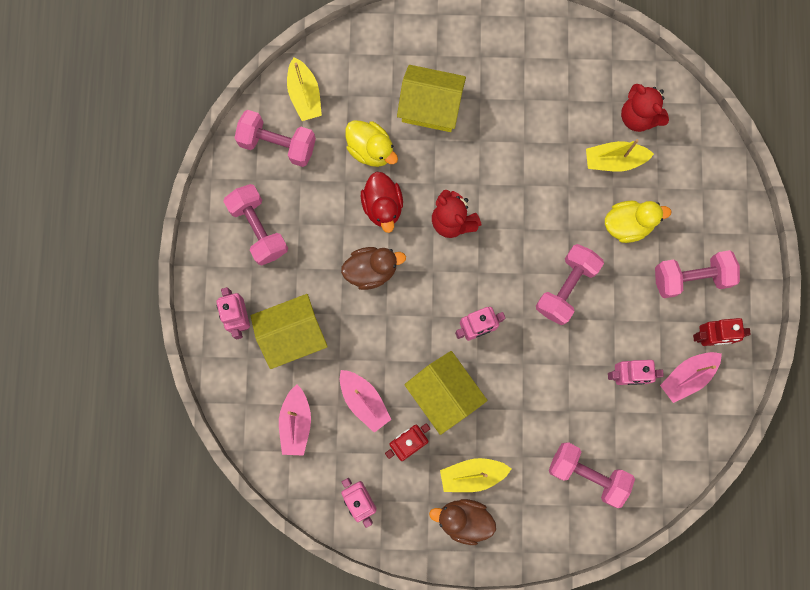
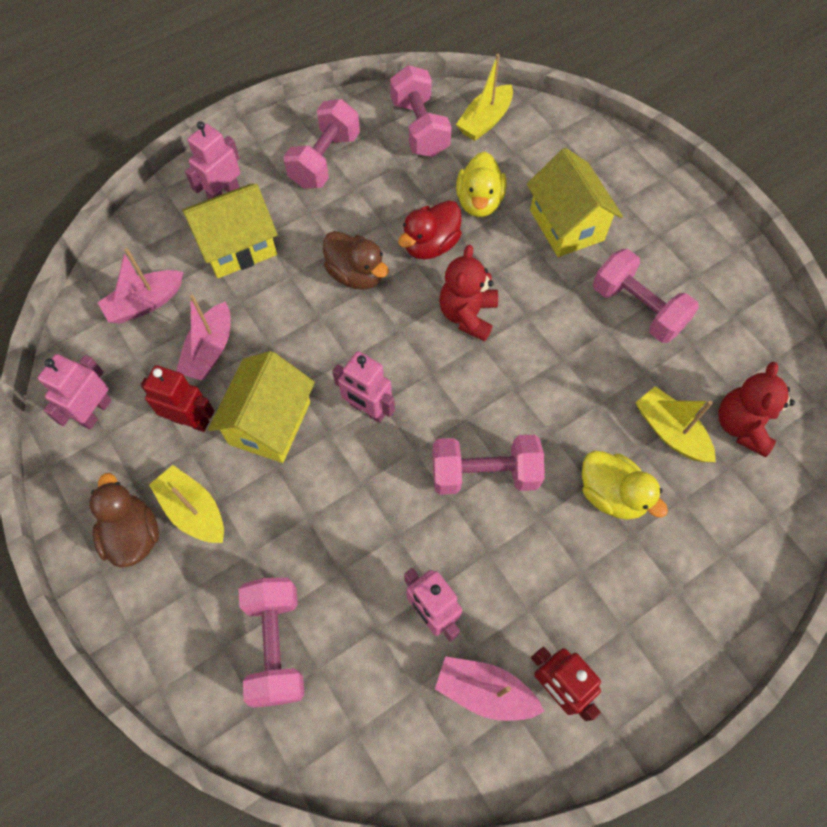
camera: 55 degrees right, 15 degrees down
yellow house [251,294,328,369] -> yellow house turned 60 degrees counterclockwise [182,184,278,278]
pink dumbbell [655,250,740,298] -> pink dumbbell moved to [593,249,699,343]

